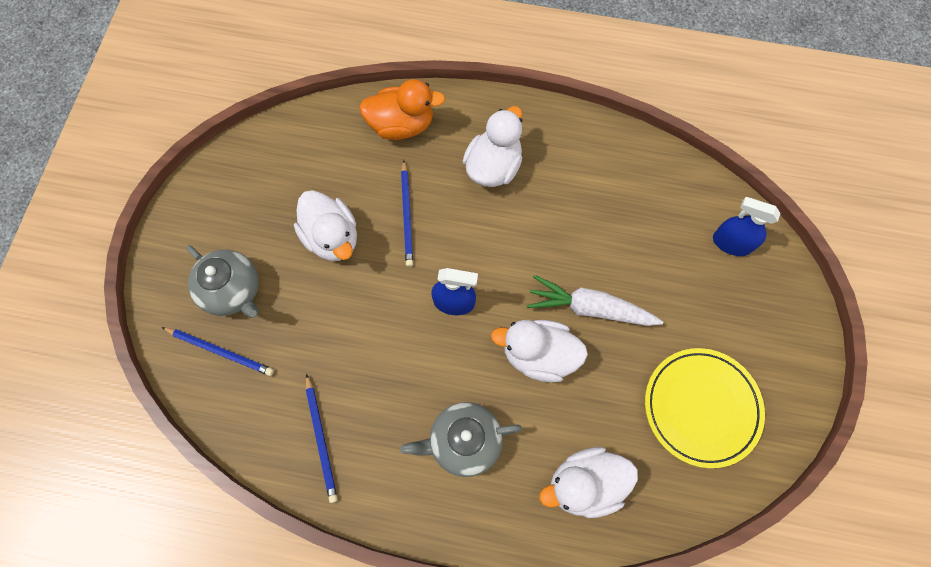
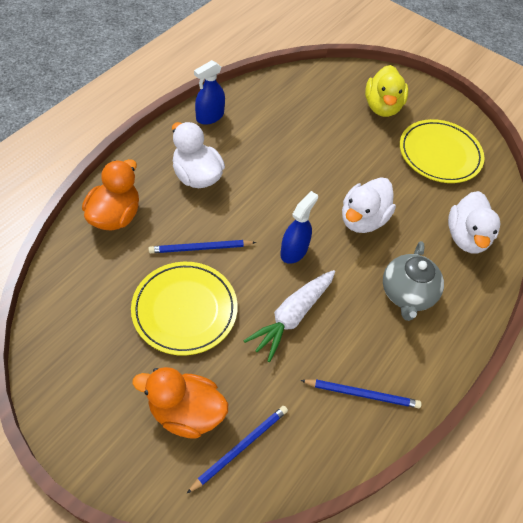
camera: 70 degrees left, 15 degrees down
grey teapot [186,245,259,318] -> orange duck [132,367,228,439]
white duck [294,190,357,261] -> yellow plate [131,262,238,355]
blue pencil [401,160,413,267] -> blue pencil turned 150 degrees clockwise [149,240,256,253]
white carrot [527,275,663,326] -> white carrot moved to [243,270,335,362]
blue spray bottle [713,197,781,256] -> blue spray bottle moved to [194,60,225,125]
none -> yellow duck [365,65,409,117]

